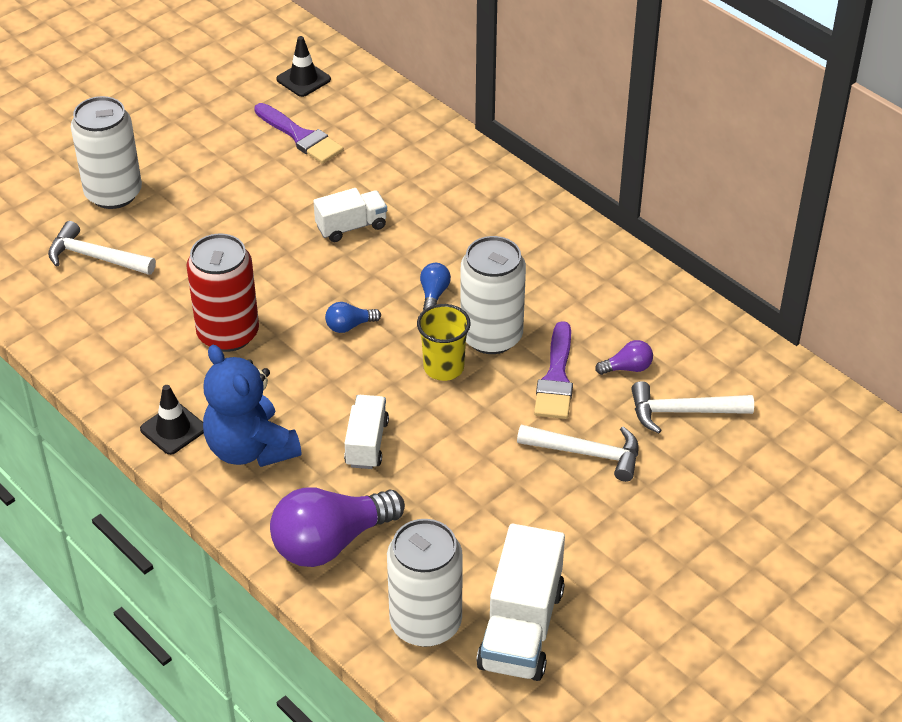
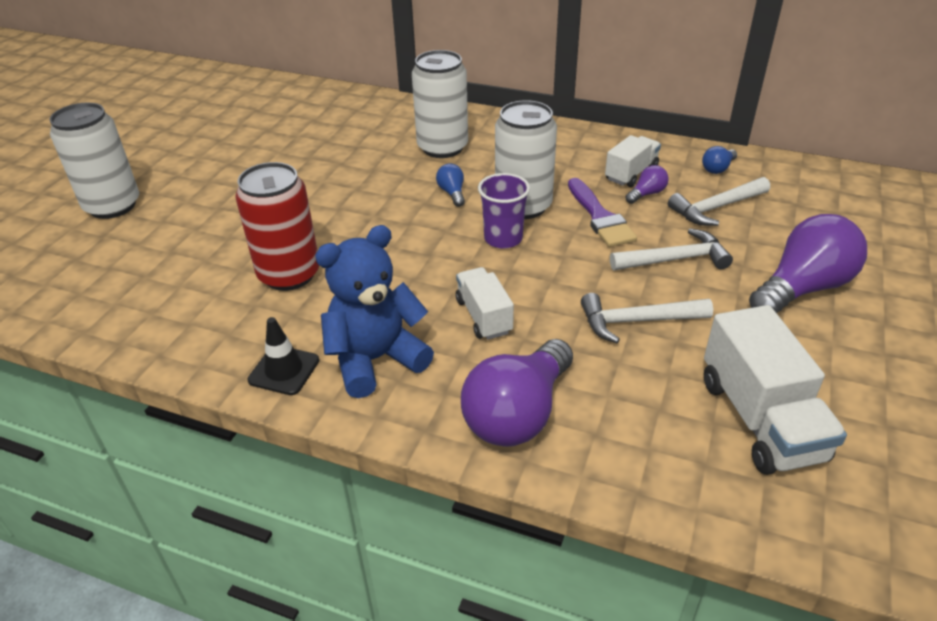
camera: 25 degrees left, 5 degrees down
white hammer [48,221,156,275] -> white hammer moved to [581,293,713,343]
blue teddy bear [203,345,302,467] -> blue teddy bear turned 120 degrees clockwise [315,225,434,398]
purple brush [254,103,344,164] -> none
black traffic cone [276,36,331,97] -> none
white truck [313,188,387,242] -> white truck moved to [605,135,661,187]
blue light bulb [325,302,381,333] -> blue light bulb moved to [702,146,737,174]
white can [387,519,463,647] -> white can moved to [412,50,468,158]
yellow cup [417,304,471,381] -> purple cup [478,173,530,249]
none -> purple light bulb [749,214,867,313]

